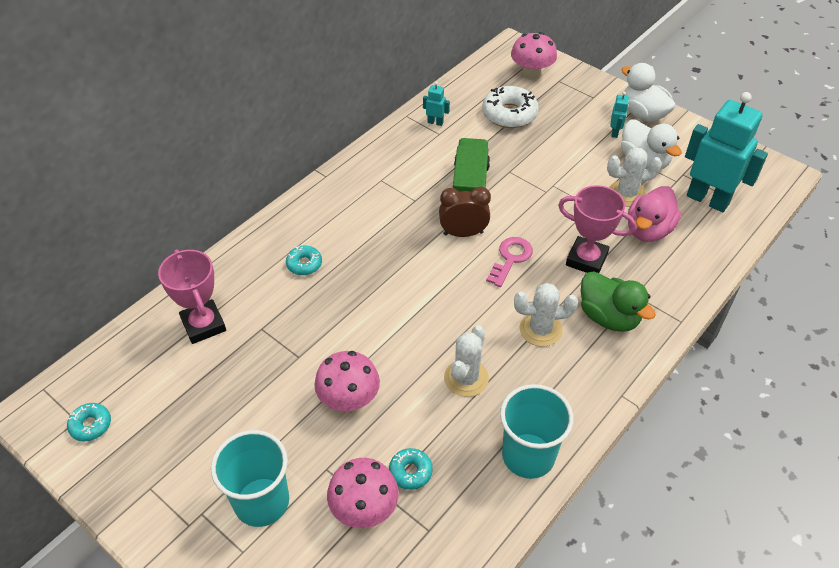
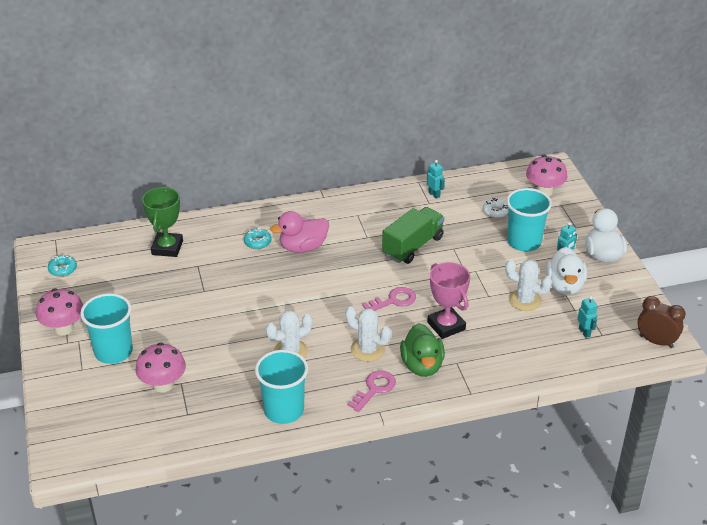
camera: 35 degrees right, 10 degrees down
pink trophy [158,249,226,344] -> green trophy [142,187,183,257]
pink mushroom [314,351,380,412] -> pink mushroom moved to [36,288,83,335]
turquoise donut [389,448,433,490] -> none
brown clock [439,186,491,237] -> brown clock moved to [638,296,686,348]
white donut [482,86,539,128] -> white donut [483,198,508,218], size x0.55
pink duck [628,186,681,242] -> pink duck moved to [270,211,329,253]
turquoise robot [685,92,768,212] -> turquoise robot [577,296,597,338], size x0.41
none -> pink key [348,371,396,412]
none -> turquoise cup [506,188,552,252]

